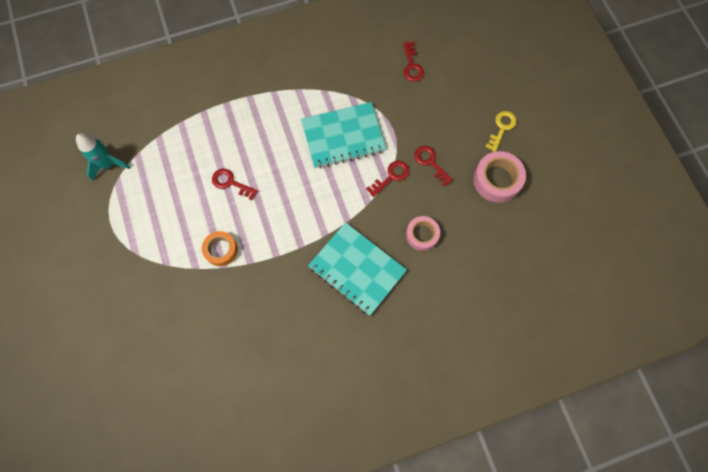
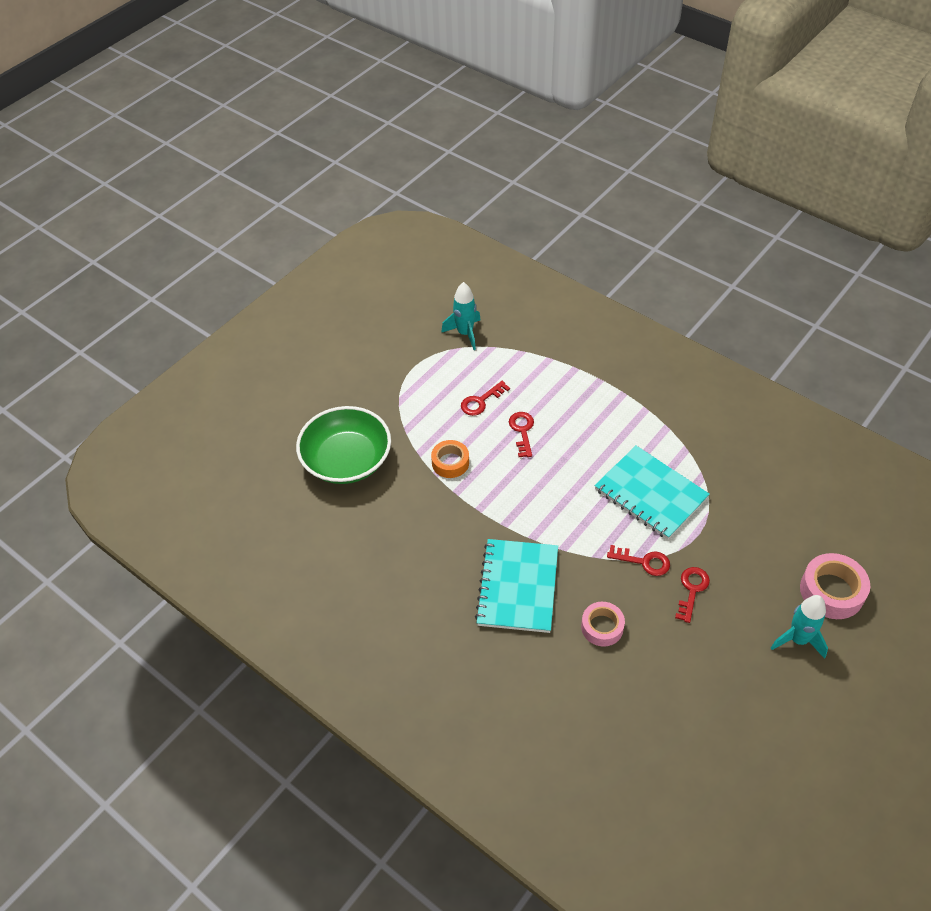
camera: 60 degrees right, 20 degrees down
red key [403,42,424,82] -> red key moved to [461,381,510,416]
pink tape [473,151,526,203] -> pink tape moved to [800,553,870,619]
yellow key [486,111,517,152] -> turquoise rocket [771,595,828,659]
none -> green bowl [296,406,391,484]

